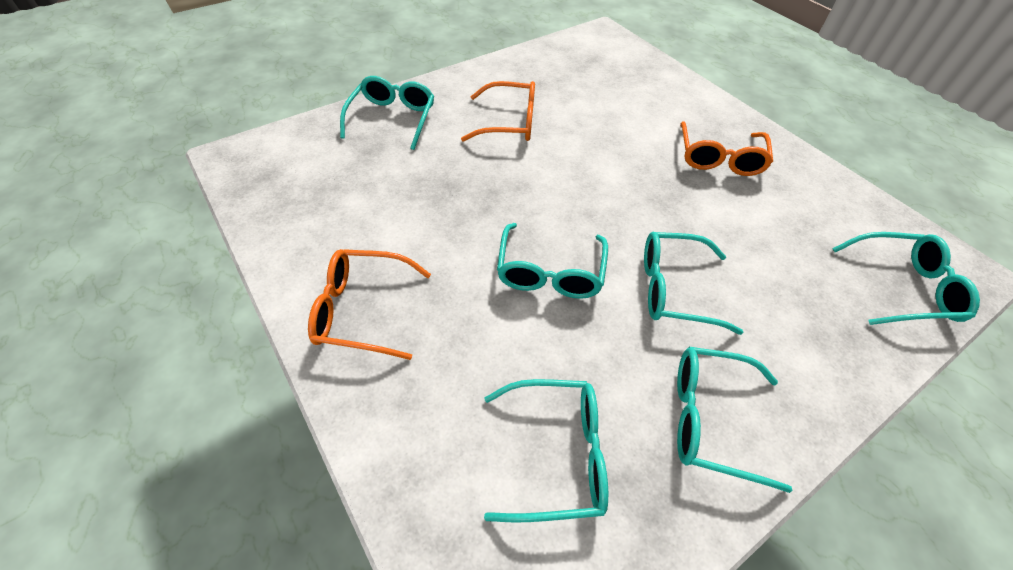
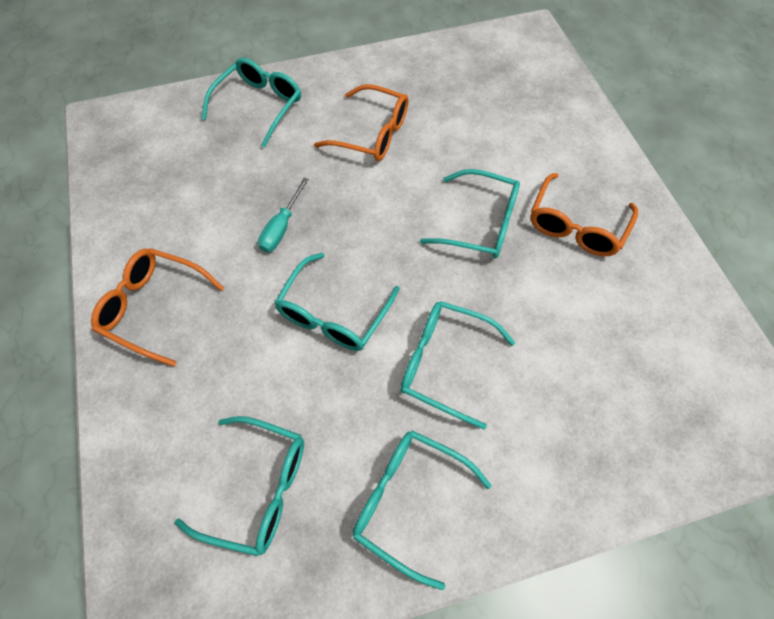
camera: 20 degrees right, 10 degrees up
turquoise glasses [832,232,980,325] -> turquoise glasses moved to [420,169,520,258]
none -> turquoise screwdriver [258,178,309,252]

